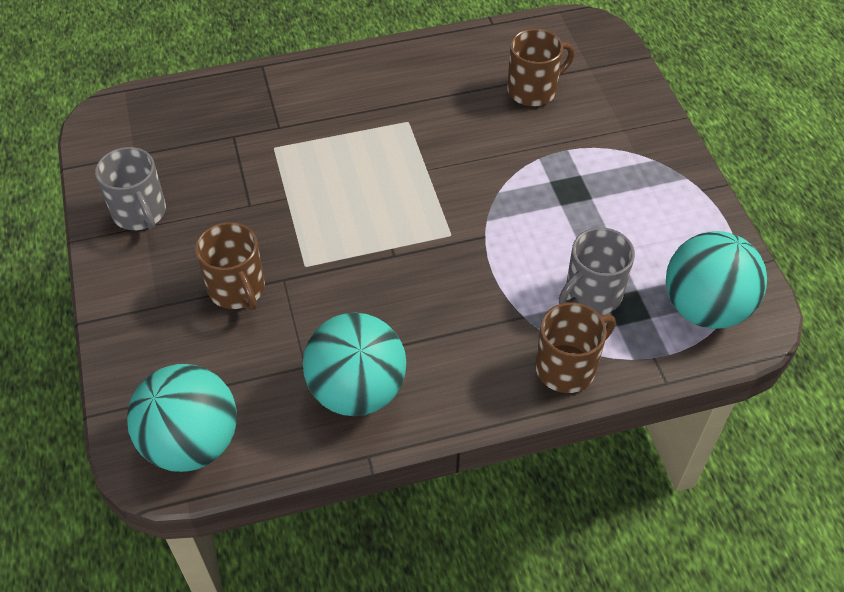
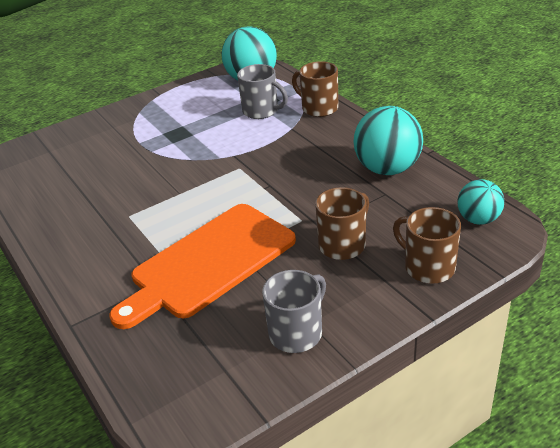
camera: 105 degrees left, 15 degrees down
turquoise ball [127,364,237,472] -> turquoise ball [458,179,505,225], size x0.60
brown mug [507,29,575,106] -> brown mug moved to [393,207,461,284]
none -> orange cutting board [110,204,296,329]

